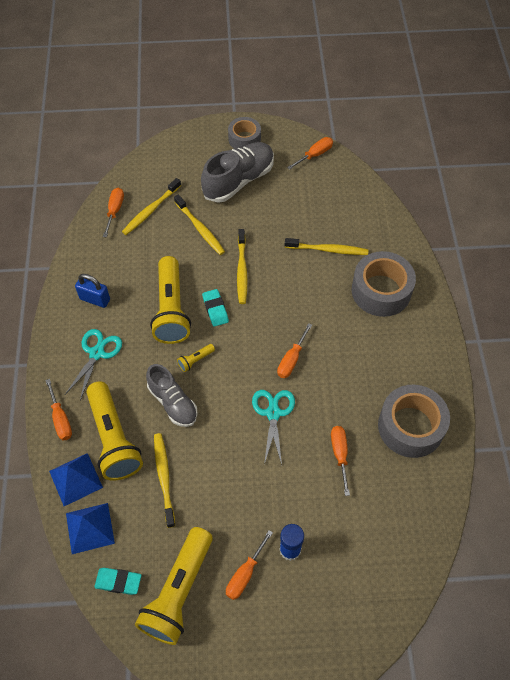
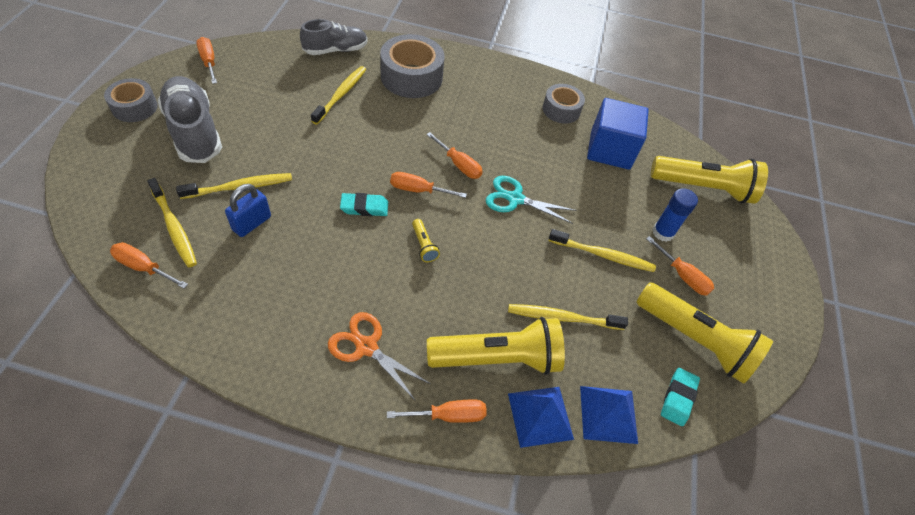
camera: 80 degrees left, 5 degrees down
turquoise scissors [65,329,122,400] -> orange scissors [328,312,431,401]
blue padlock [75,274,110,308] -> blue padlock moved to [225,184,271,237]
grey shoe [146,364,198,427] -> grey shoe moved to [300,19,368,55]
yellow flashlight [150,256,191,344] -> yellow flashlight moved to [651,156,768,204]
yellow toothbrush [237,229,247,304] -> yellow toothbrush moved to [549,229,656,272]
orange screwdriver [331,426,350,496] -> orange screwdriver moved to [390,172,467,198]
grey tape [378,385,450,458] -> grey tape [543,84,585,124], size x0.62
none -> blue cube [587,98,649,170]

